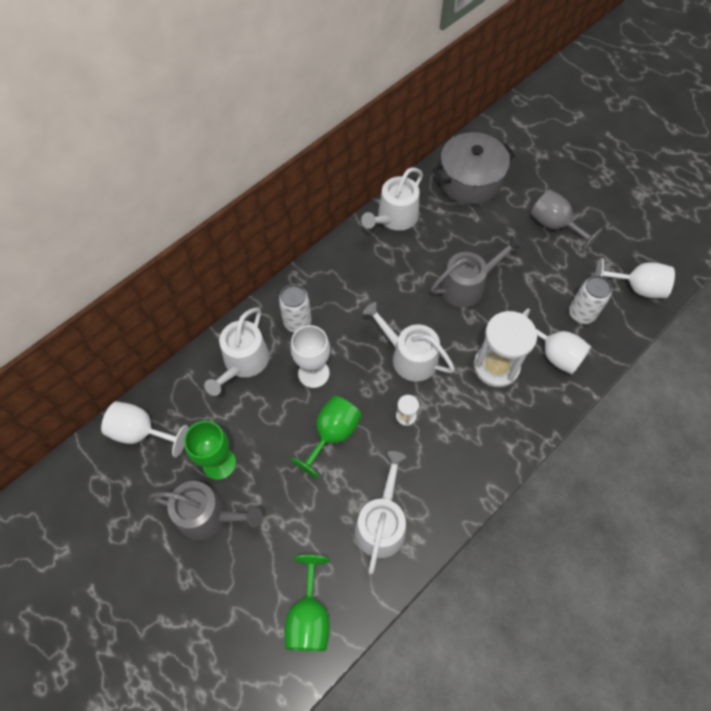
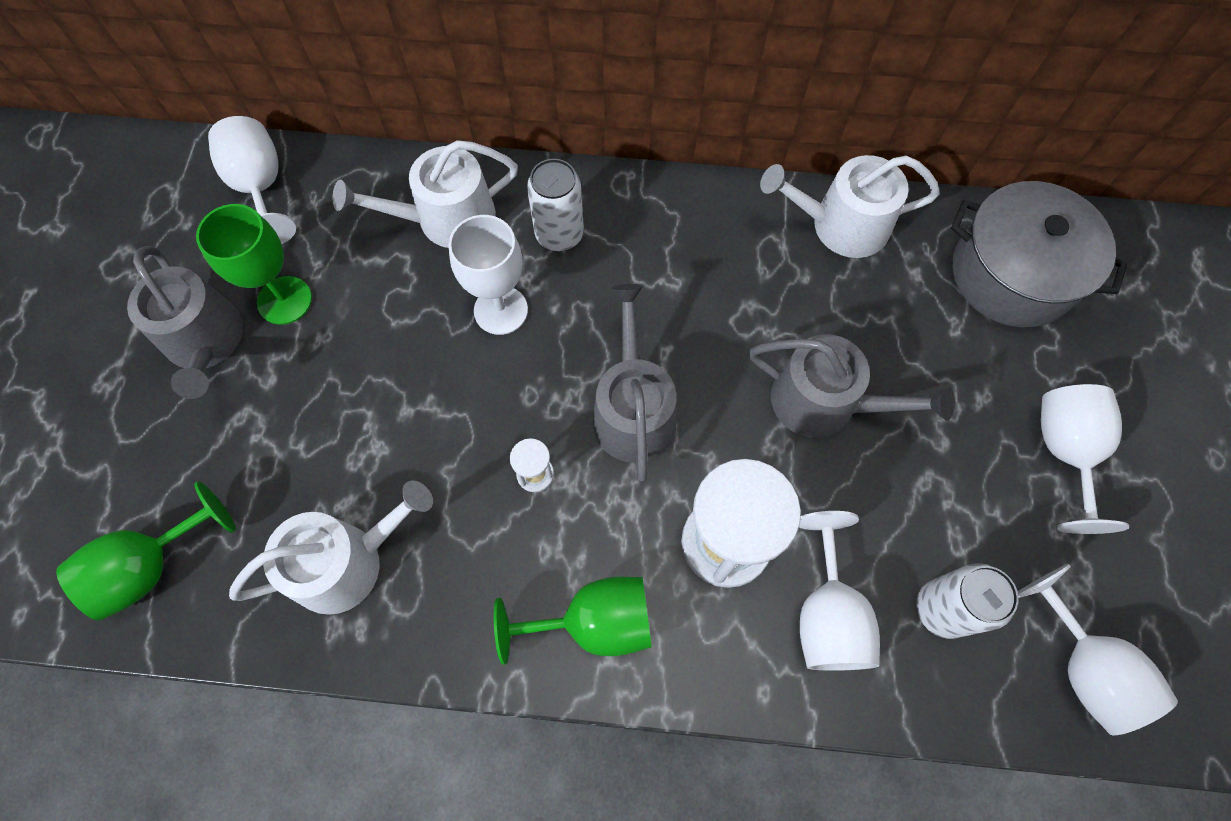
camera: 50 degrees right, 5 degrees up
green goblet [290,396,362,479] -> green goblet moved to [494,577,652,665]
white watering can [363,302,455,382] -> grey watering can [593,284,676,482]
grey goblet [530,190,603,252] -> white goblet [1041,384,1129,534]

